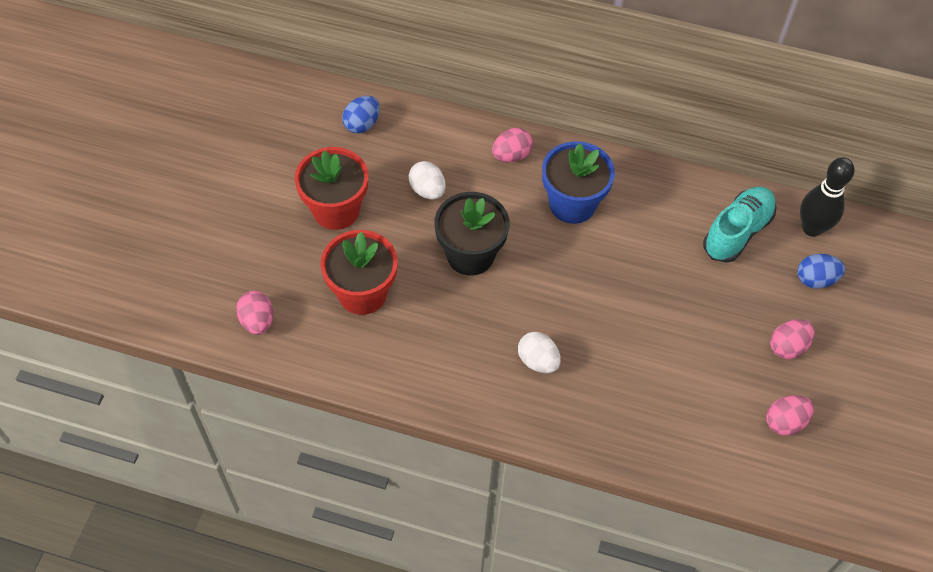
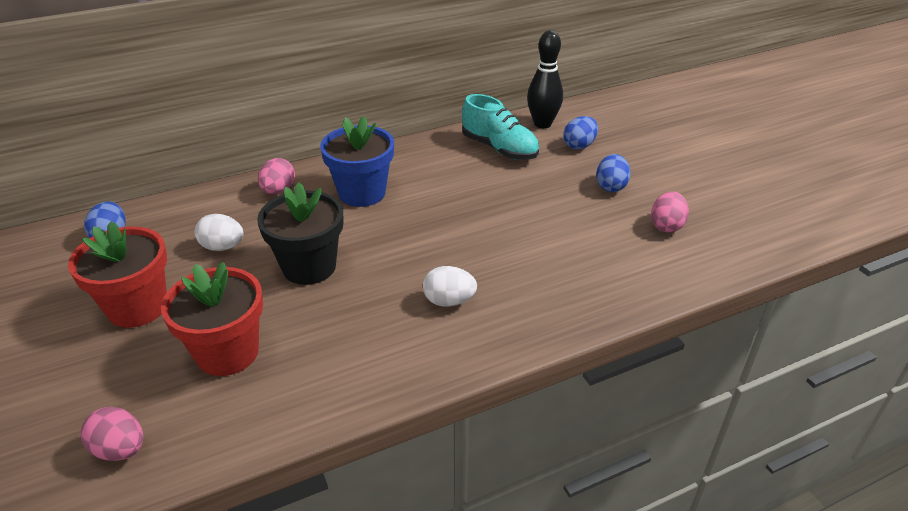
camera: 40 degrees left, 20 degrees down
turquoise shoe [703,187,776,263] -> turquoise shoe turned 135 degrees clockwise [462,94,539,160]
pink egg [770,319,815,359] -> blue egg [596,154,631,192]

